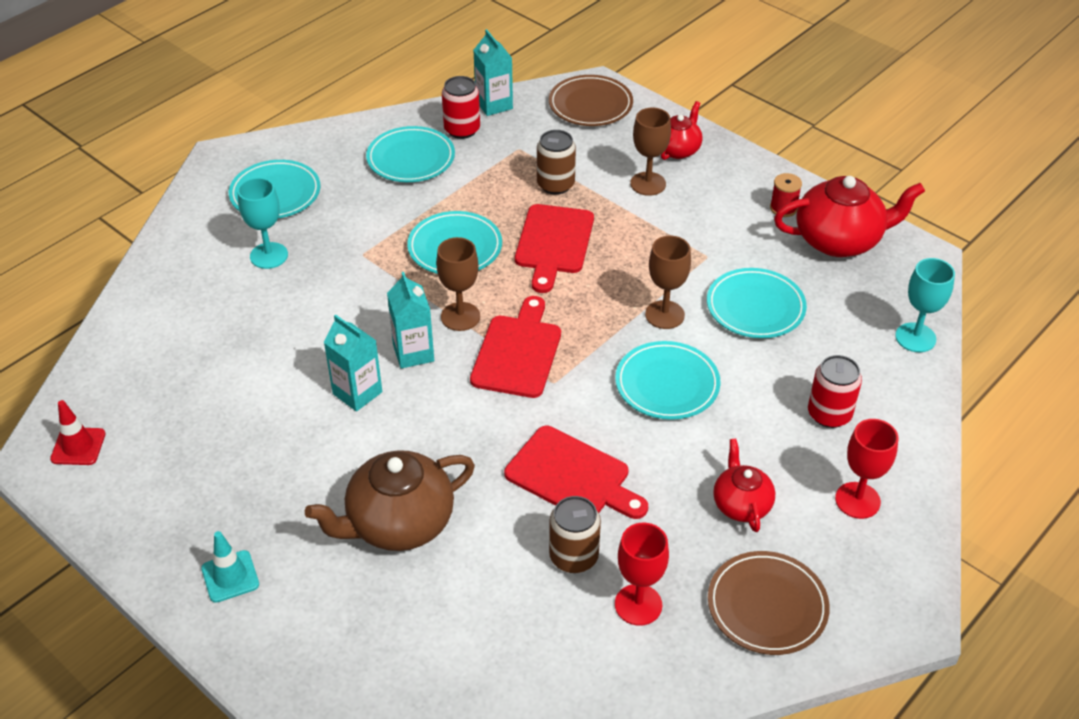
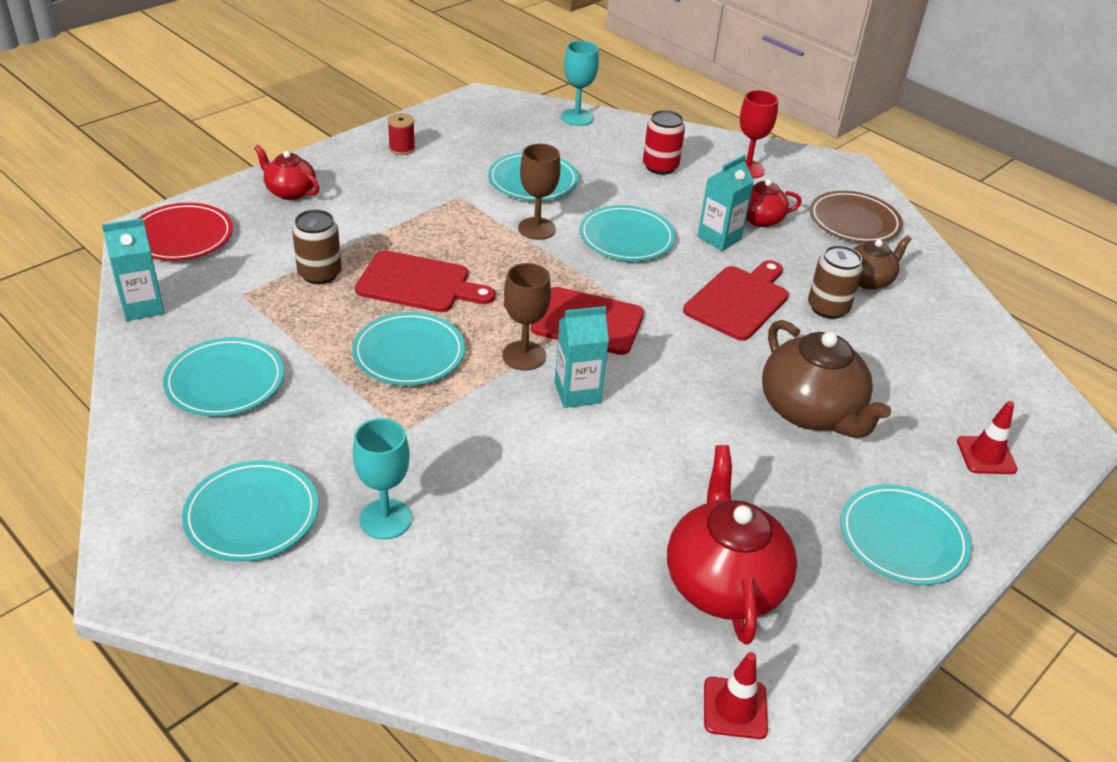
camera: 90 degrees left, 5 degrees down
turquoise traffic cone [201,531,259,603] -> turquoise plate [840,484,971,585]
turquoise carton [324,314,382,411] -> turquoise carton moved to [697,155,754,251]
red can [442,76,480,139] -> none
brown plate [549,75,633,126] -> red plate [138,203,233,261]
red goblet [615,523,669,626] -> brown teapot [853,235,912,290]
brown goblet [630,107,671,196] -> none
red teapot [774,176,925,257] -> red teapot moved to [667,445,797,644]
none -> red traffic cone [957,401,1017,474]

